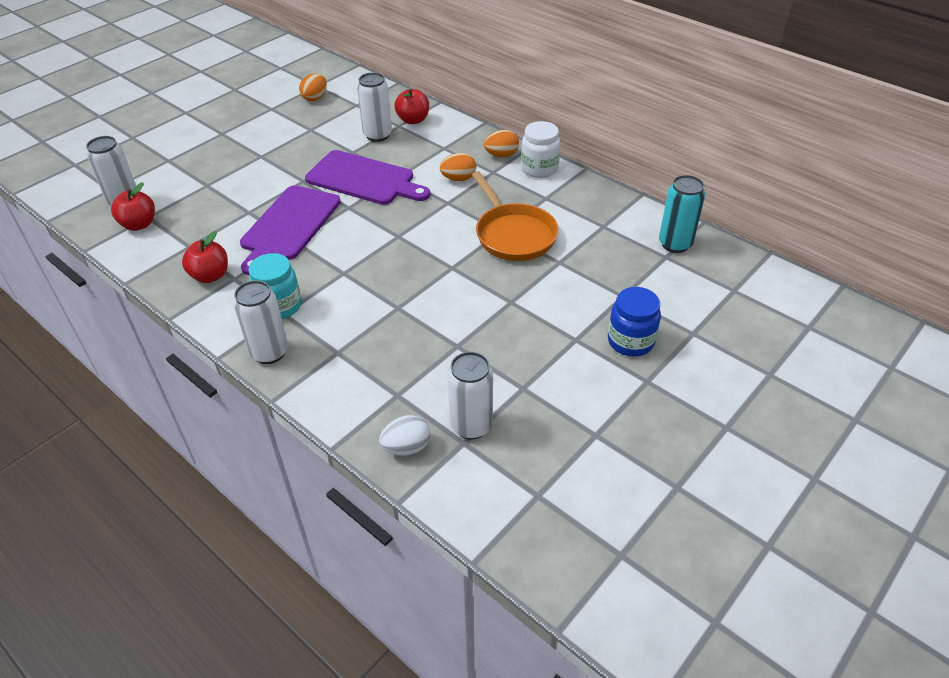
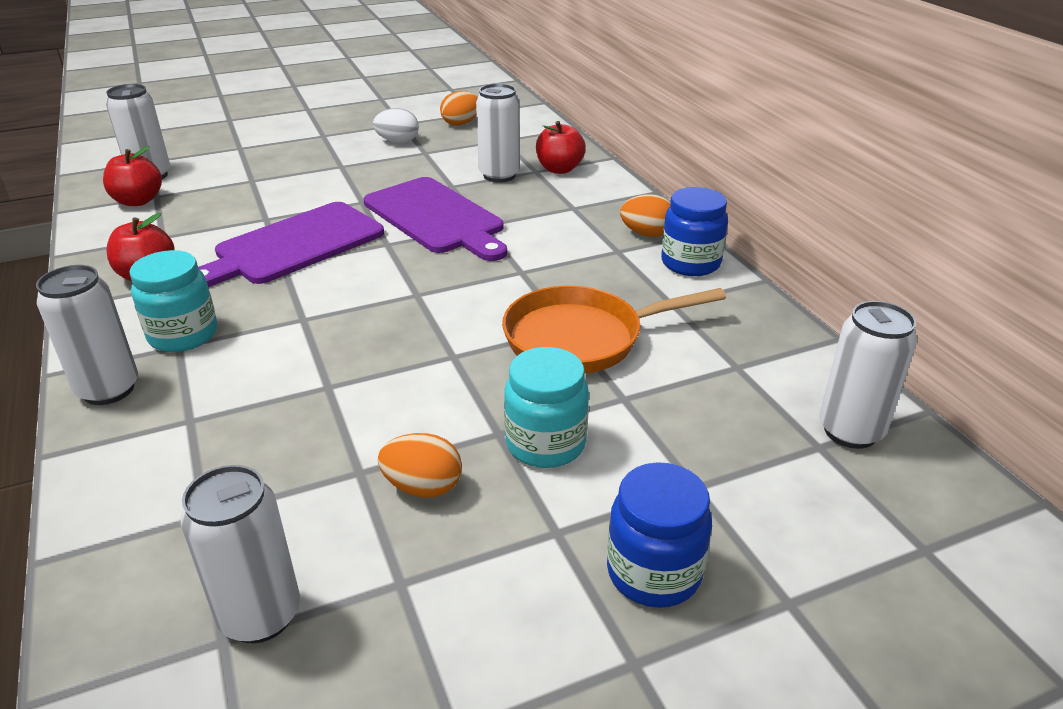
camera: 25 degrees right, 10 degrees down
white egg [379,415,430,456] -> white egg moved to [373,108,419,143]
orange egg [440,153,476,181] -> orange egg moved to [378,433,462,498]
orange pan [472,171,559,261] -> orange pan turned 75 degrees clockwise [502,286,726,374]
white jar [521,121,560,178] -> blue jar [661,187,728,276]
turquoise can [659,175,705,253] -> white can [819,301,917,449]
none -> turquoise jar [504,347,589,468]

